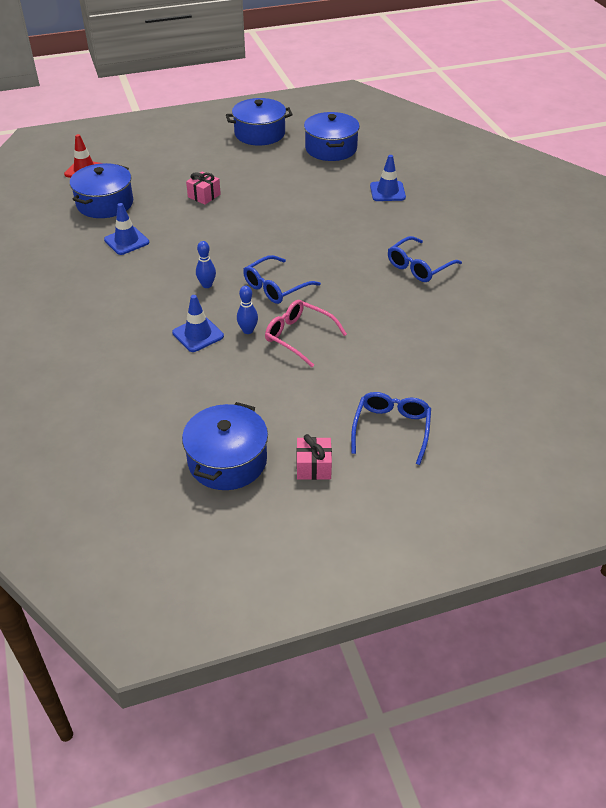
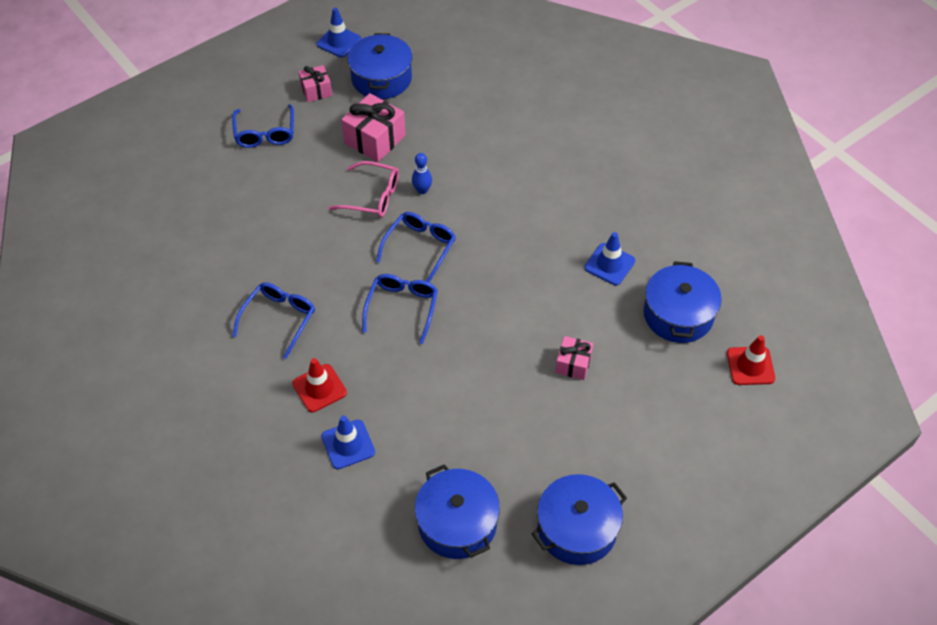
camera: 160 degrees right, 10 degrees up
blue traffic cone [172,295,224,352] -> blue traffic cone moved to [317,8,361,58]
blue bowling pin [196,241,216,288] -> none
none -> red traffic cone [292,358,347,412]
none -> pink gift [341,93,406,162]
none -> blue glasses [362,274,438,344]

